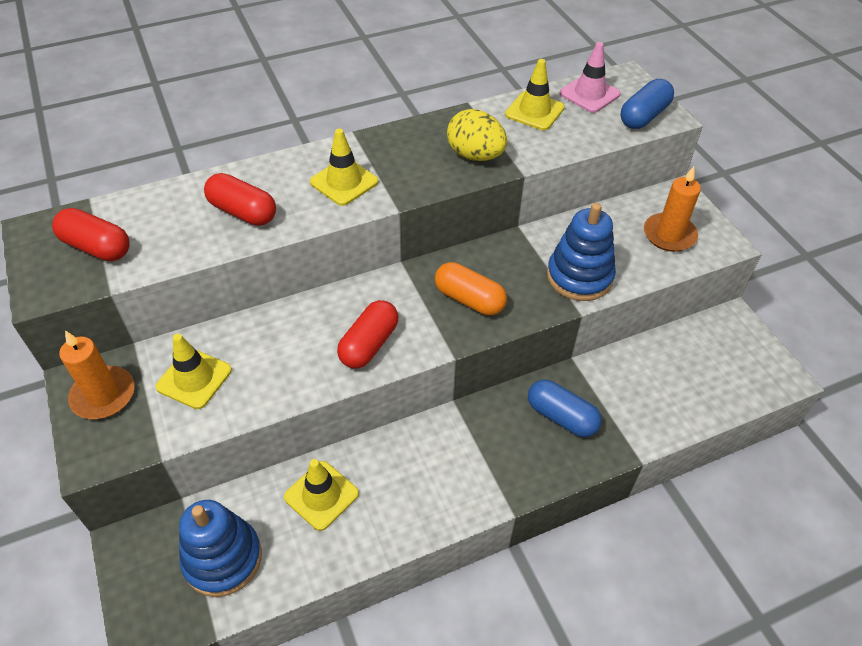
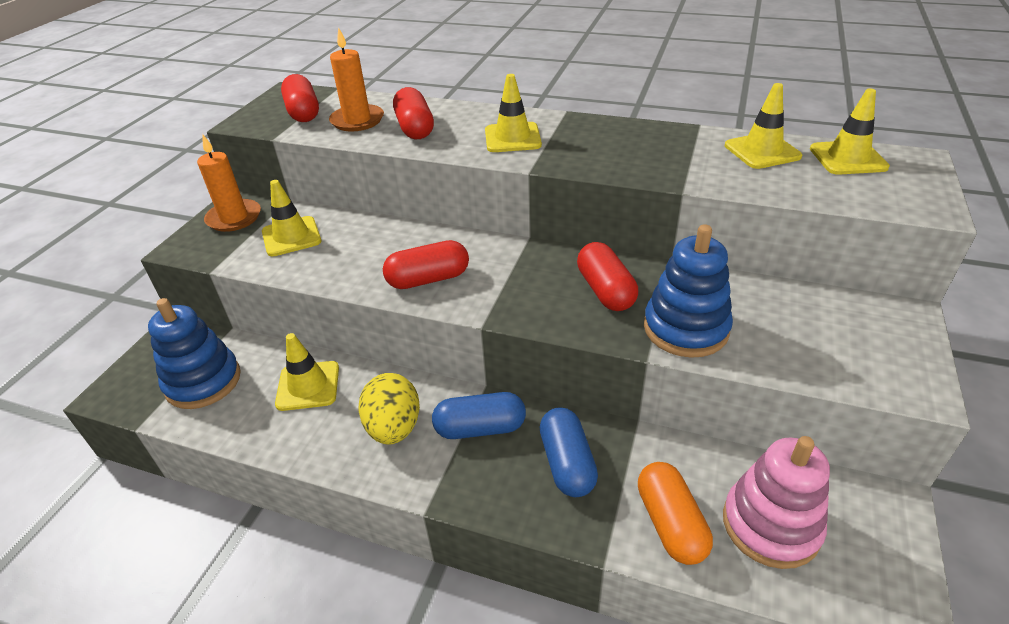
camera: 45 degrees right, 10 degrees down
orange capsule [435,262,507,315] -> orange capsule moved to [638,462,713,565]
yellow egg [447,109,507,161] -> yellow egg moved to [358,373,420,445]
pink traffic cone [560,42,621,113] -> yellow traffic cone [810,89,890,175]
blue capsule [621,79,674,129] -> blue capsule moved to [432,392,526,439]
orange candle [644,166,701,252] -> orange candle moved to [329,27,384,132]
none -> red capsule [577,242,638,311]
none -> pink stacking toy [723,436,830,569]

